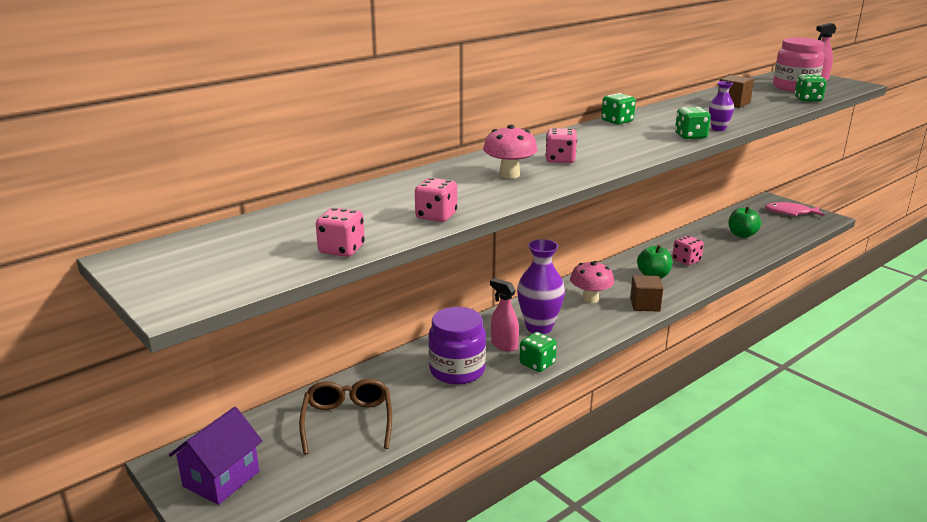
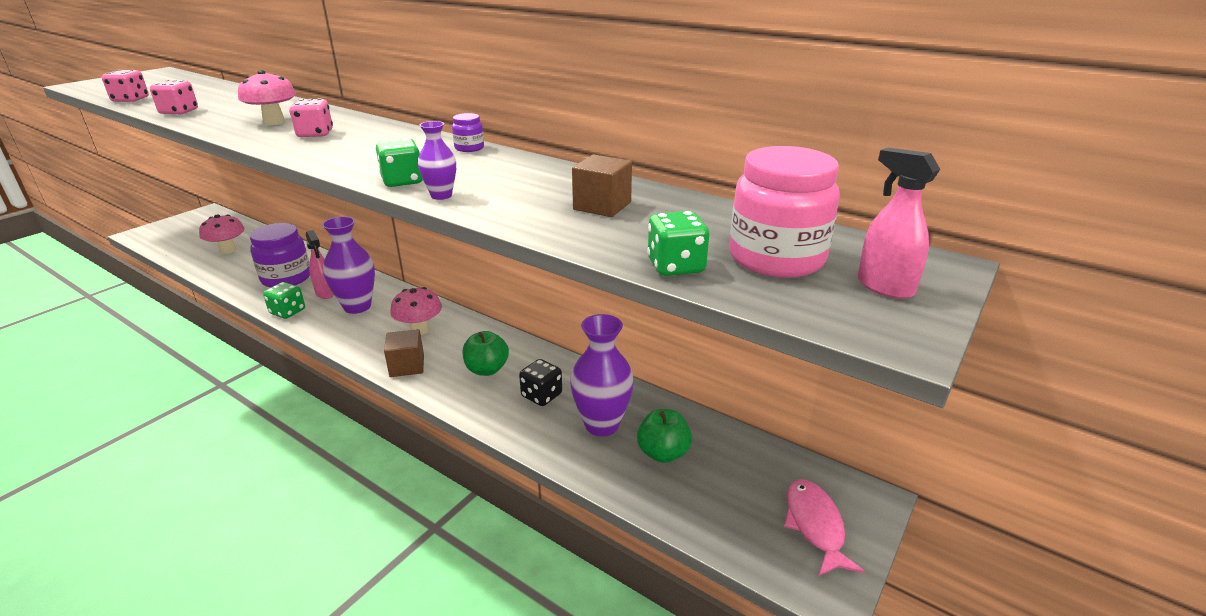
camera: 75 degrees right, 5 degrees up
purple house [169,407,262,505] -> none
brown glasses [299,379,392,455] -> pink mushroom [199,214,245,254]
pink spray bottle [490,278,519,352] -> pink spray bottle turned 120 degrees clockwise [306,230,334,299]
green dice [601,93,636,125] -> purple jar [452,113,484,152]
pink dice [672,235,704,265] -> black dice [519,359,562,406]
none -> purple vase [570,314,634,436]

